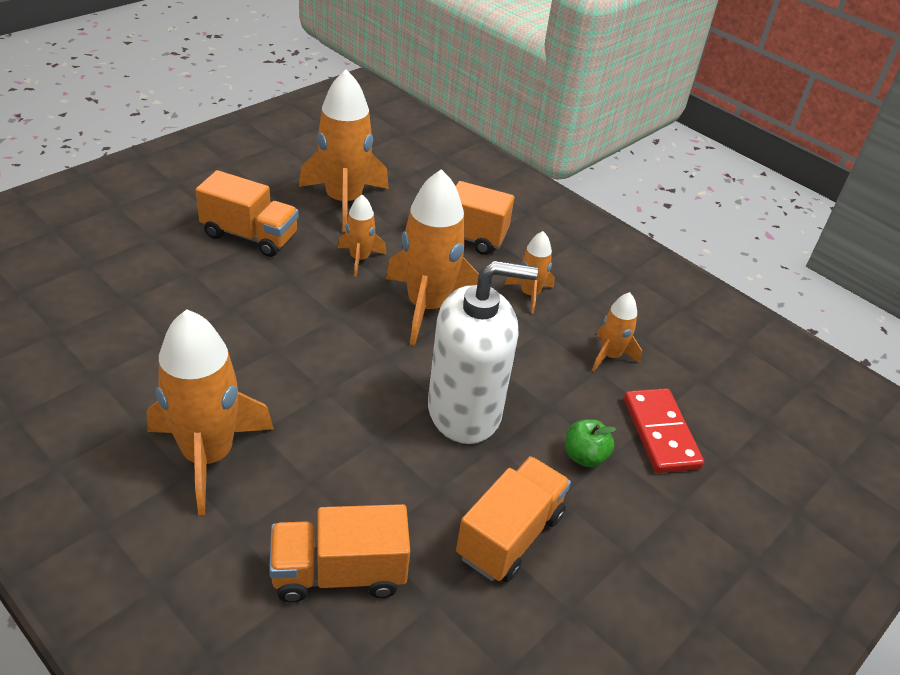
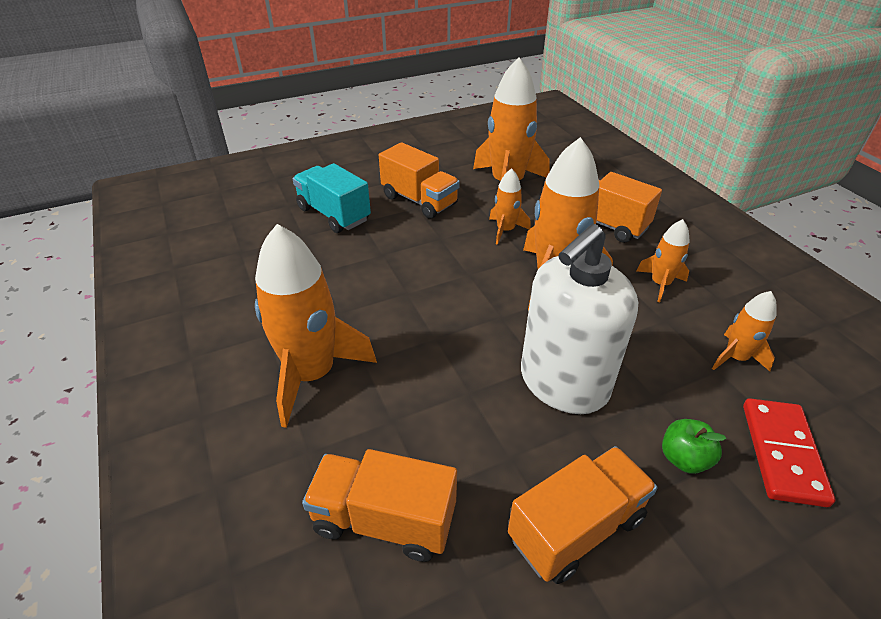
camera: 25 degrees right, 0 degrees up
white soap dispenser [428,261,538,444] -> white soap dispenser turned 120 degrees clockwise [521,224,638,414]
none -> turquoise truck [293,163,371,233]

